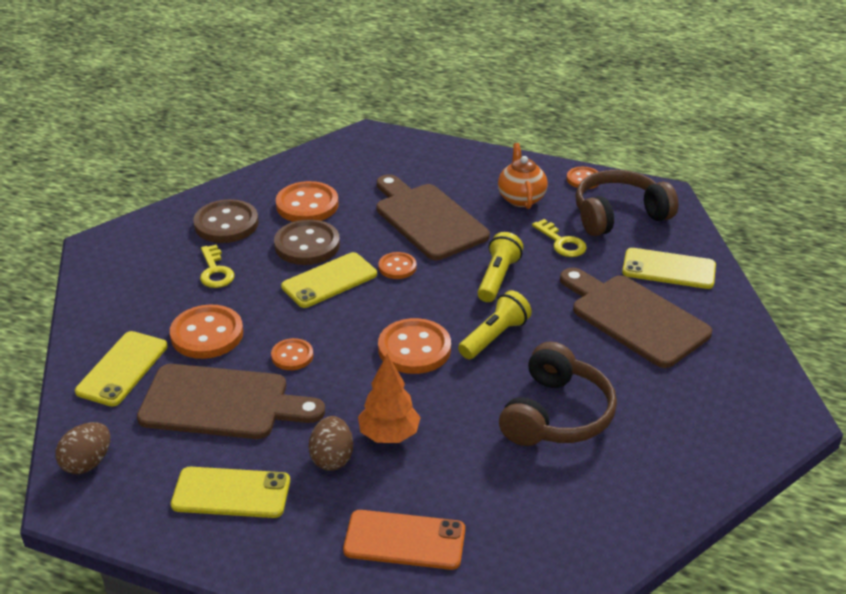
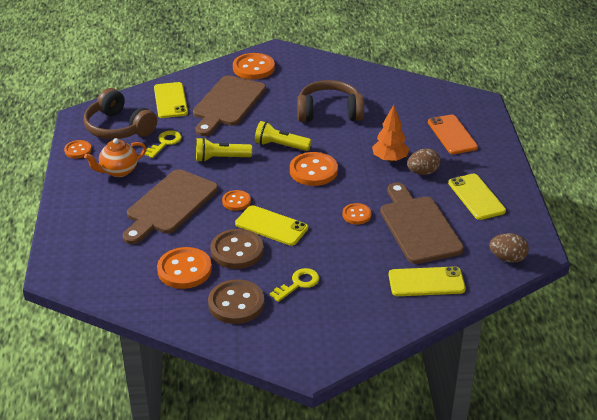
camera: 115 degrees left, 0 degrees up
orange button [170,305,243,359] -> orange button moved to [233,53,275,80]

